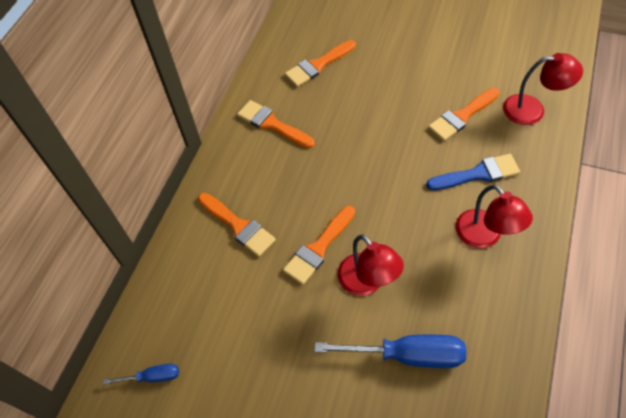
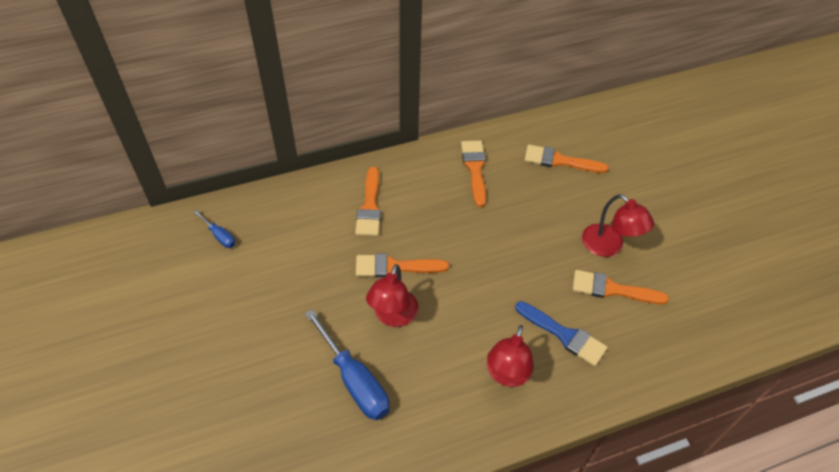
camera: 45 degrees right, 5 degrees down
red lamp [503,53,583,125] -> red lamp moved to [582,194,654,257]

